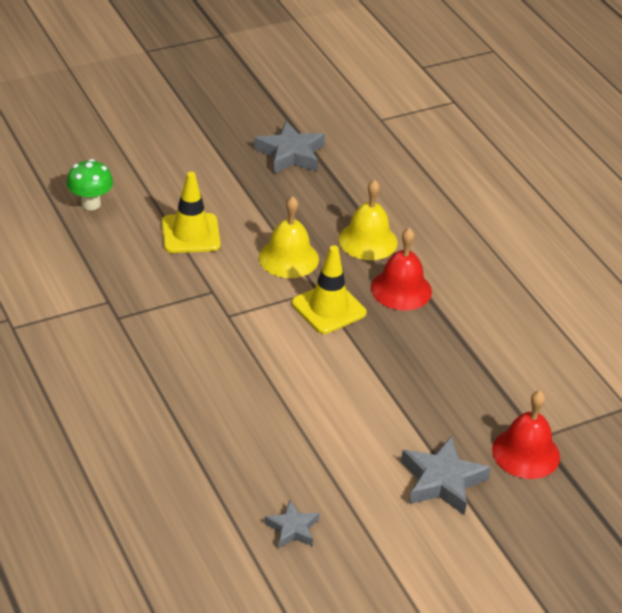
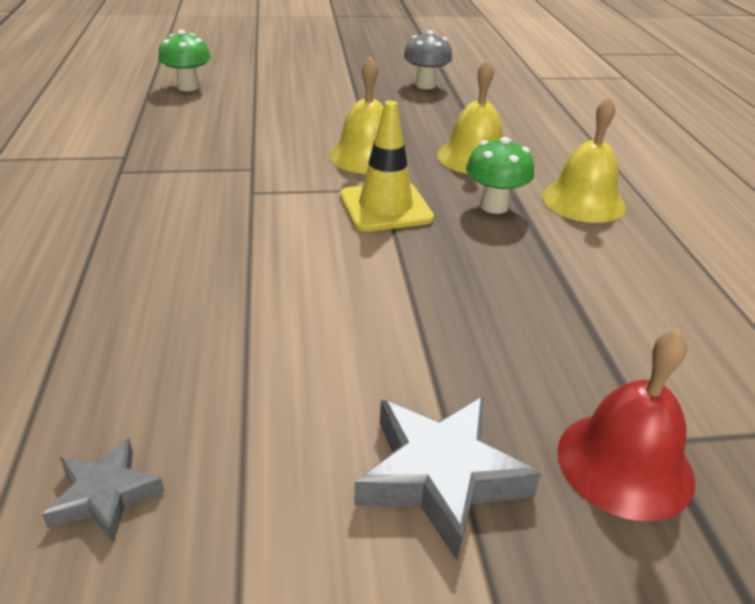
camera: 20 degrees right, 5 degrees down
yellow traffic cone [162,172,220,253] -> none
grey star [254,121,325,174] -> grey mushroom [404,30,452,89]
red bell [371,228,432,310] -> green mushroom [466,137,534,214]
none -> yellow bell [542,96,626,223]

